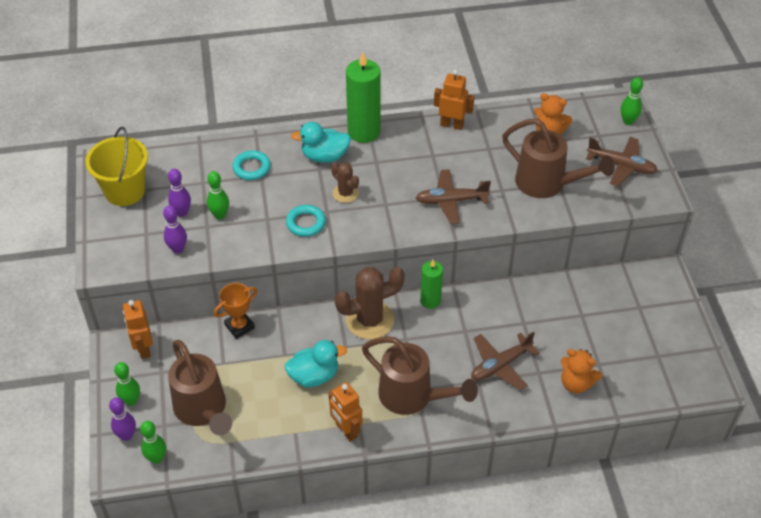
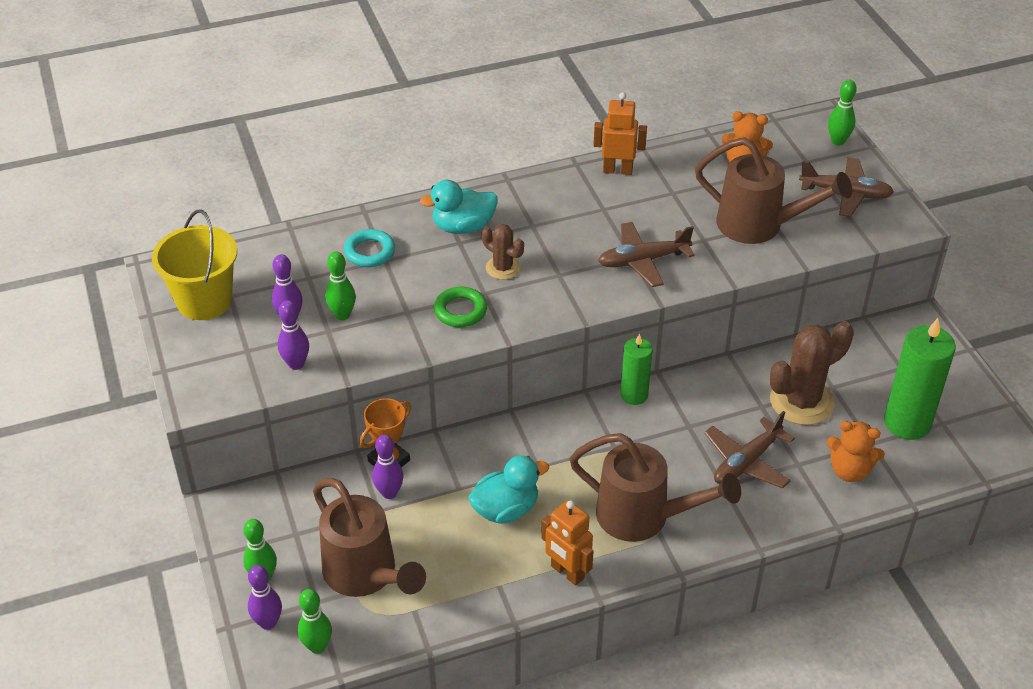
camera: 10 degrees left, 5 degrees down
orange robot [123,300,153,359] -> none
turquoise ring [286,205,326,237] -> green ring [434,287,487,327]
brown cactus [335,267,405,339] -> brown cactus moved to [770,321,854,425]
green candle [346,52,381,143] -> green candle moved to [884,318,956,440]
none -> purple bowling pin [372,435,404,499]

